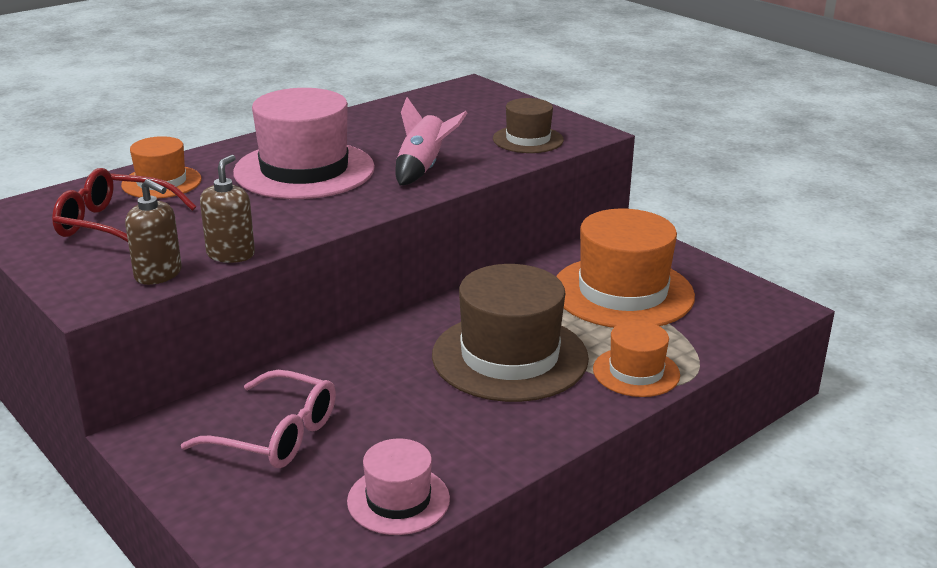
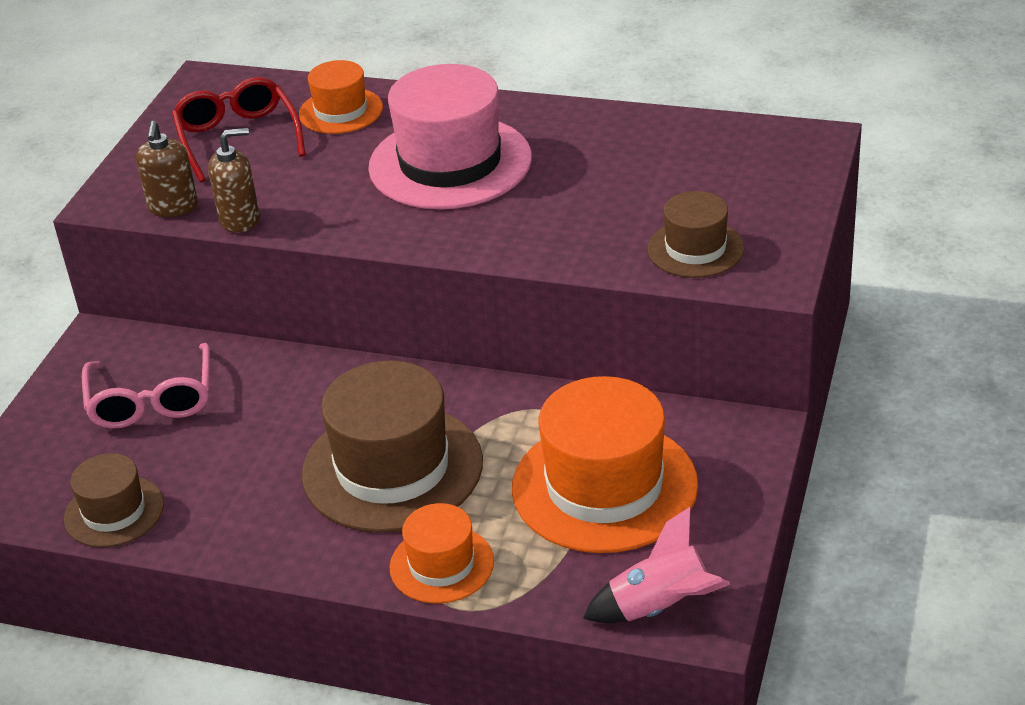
camera: 60 degrees right, 10 degrees up
pink hat [347,439,450,535] -> brown hat [64,453,164,548]
pink rocket [395,97,467,185] -> pink rocket moved to [583,507,730,623]

